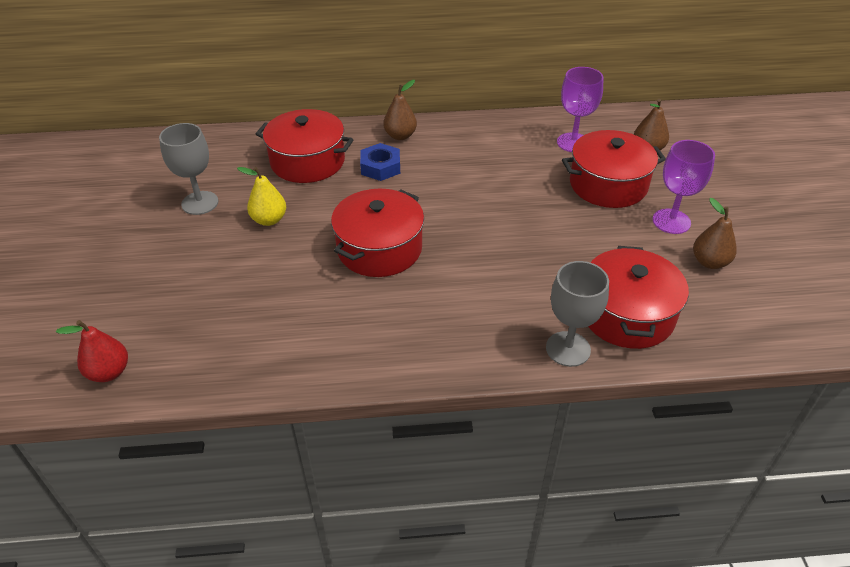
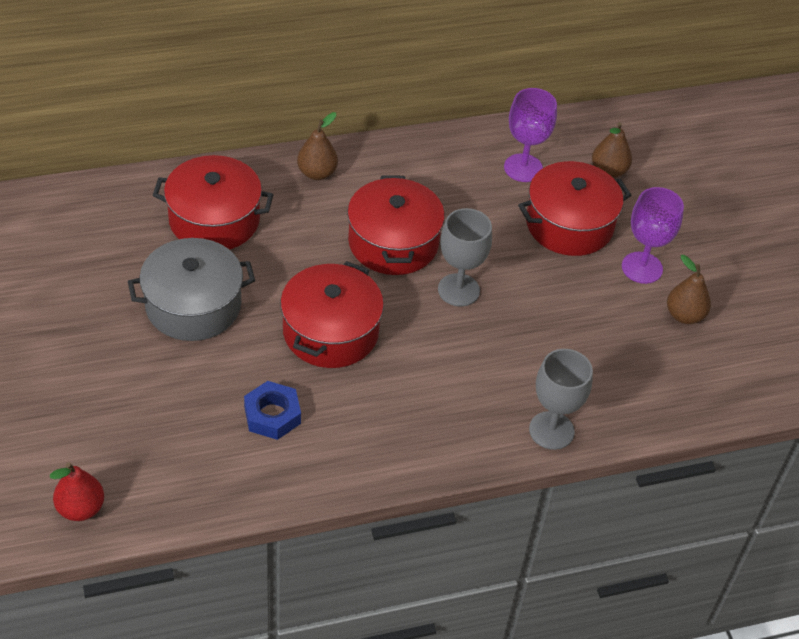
camera: 15 degrees left, 5 degrees up
grey goblet [159,123,218,215] -> grey goblet moved to [438,208,492,307]
yellow pear [237,167,286,226] -> grey pot [128,238,255,341]
blue nut [360,143,400,181] -> blue nut moved to [244,381,301,440]
red pot [588,246,689,349] -> red pot moved to [347,175,445,275]

